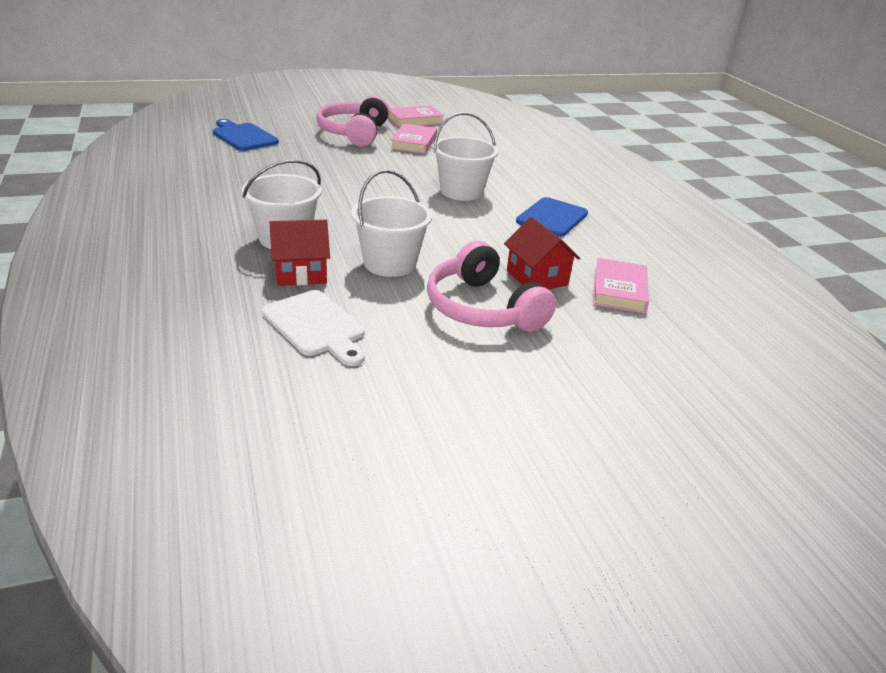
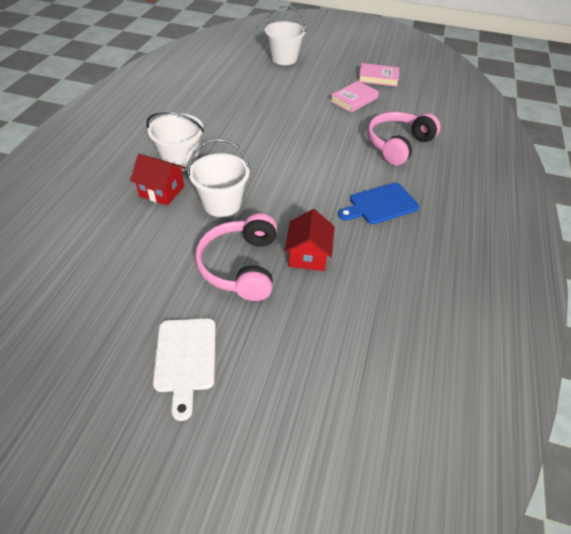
camera: 35 degrees right, 15 degrees up
blue cutting board [213,119,279,151] -> none
white cutting board [262,290,365,366] -> white cutting board moved to [153,318,216,421]
pink headphones [316,95,390,147] -> pink headphones moved to [367,112,441,166]
white bucket [433,112,498,201] -> white bucket moved to [264,5,306,65]
pink book [593,258,649,314] -> none

